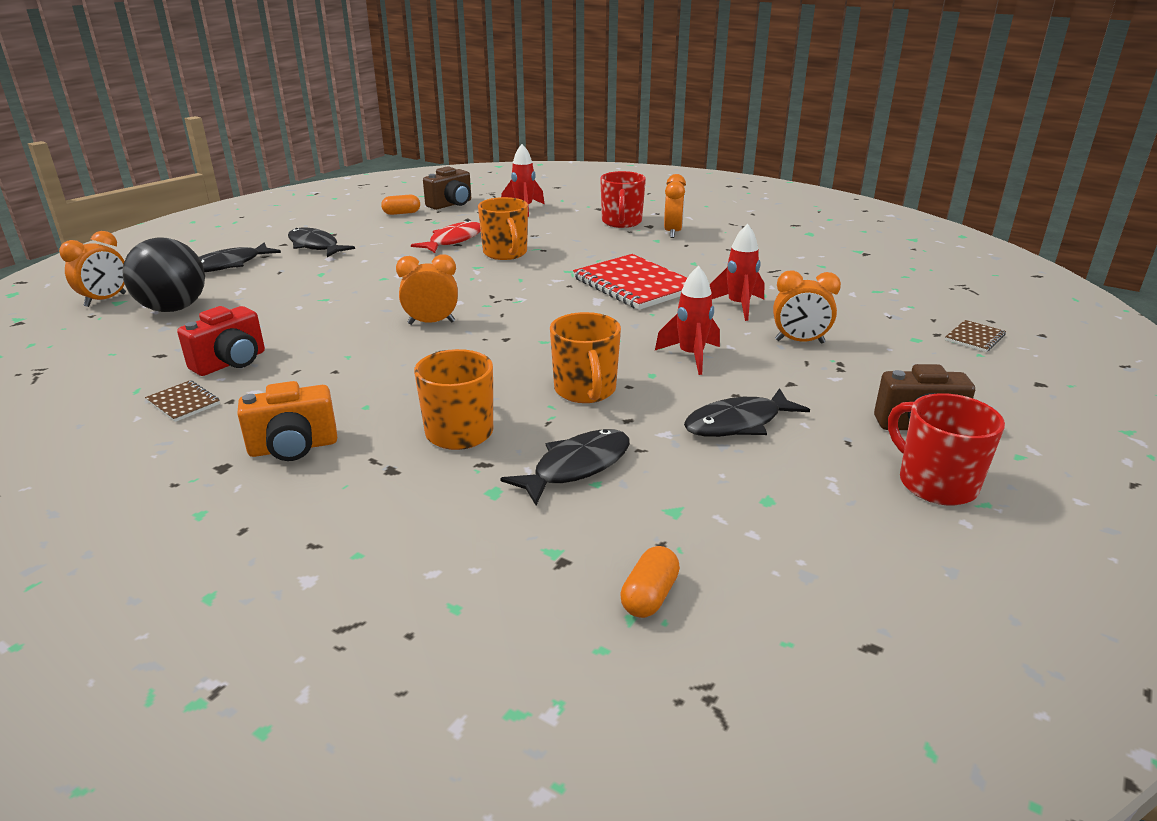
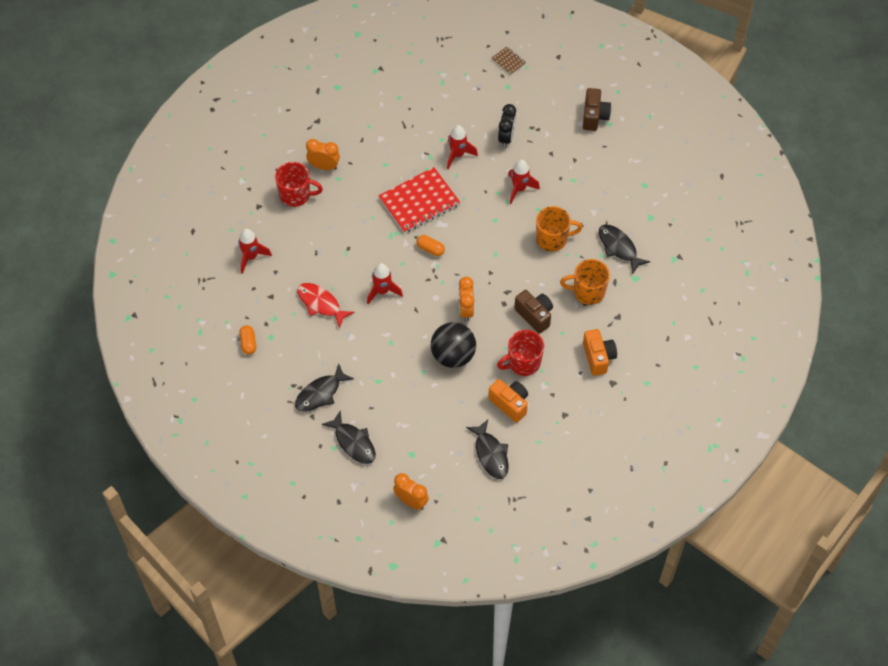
camera: 85 degrees left, 30 degrees up
black ball [122,237,205,312] -> black ball moved to [431,322,476,368]
brown notebook [145,380,220,422] -> none
red camera [177,306,265,376] -> orange camera [488,379,528,423]
brown camera [423,166,471,210] -> brown camera moved to [514,290,553,334]
orange mug [478,197,528,260] -> none
orange capsule [620,546,680,618] -> orange capsule moved to [416,235,445,256]
black fish [684,388,810,437] -> black fish moved to [466,420,509,479]
orange clock [773,271,841,344] -> black clock [498,104,516,148]
red mug [888,393,1005,506] -> red mug moved to [497,330,544,376]
none -> red rocket [367,263,403,304]

